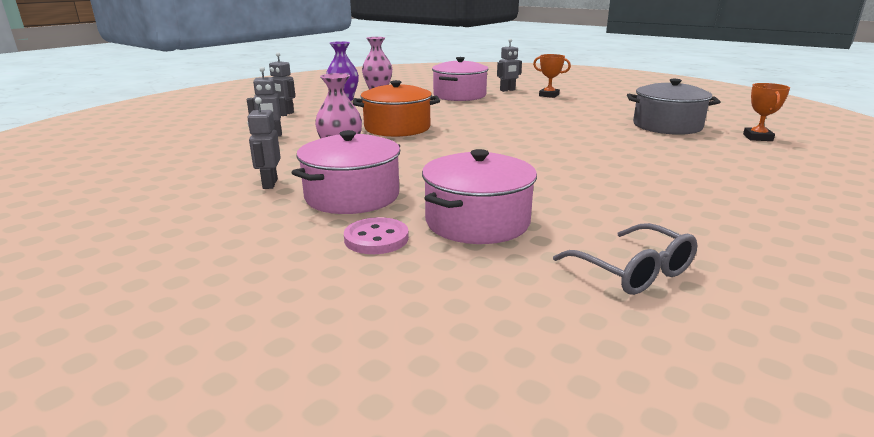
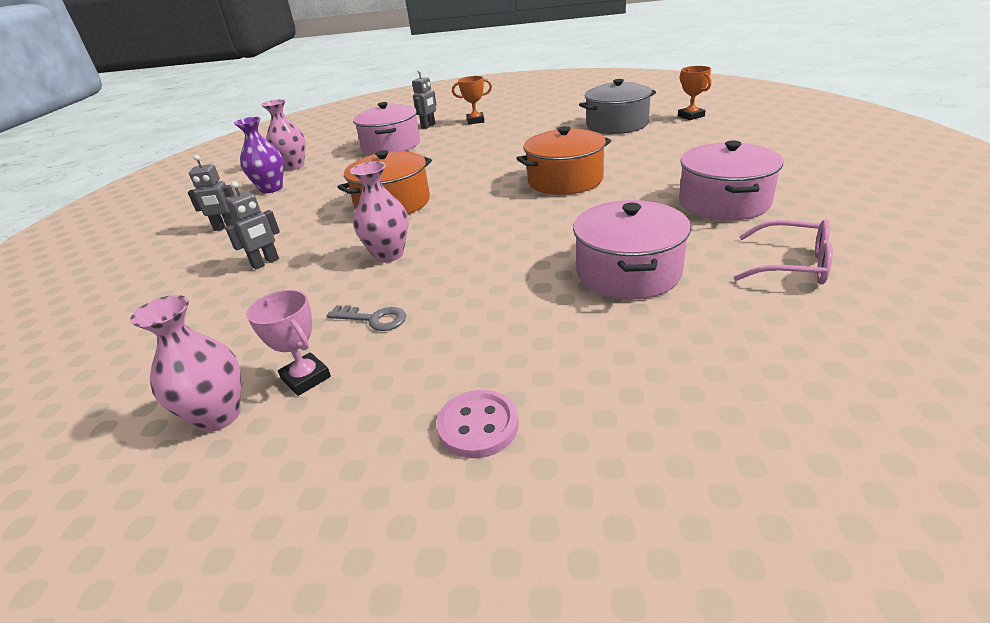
camera: 30 degrees left, 10 degrees up
grey robot [247,97,281,189] -> grey key [327,305,406,331]
pink pot [291,130,400,214] -> pink pot moved to [679,140,783,220]
pink button [344,217,409,254] -> pink button moved to [437,390,519,458]
grey glasses [553,223,697,295] -> pink glasses [733,220,833,285]
none -> pink vase [130,295,241,432]
none -> pink trophy [246,290,331,396]
none -> orange pot [516,126,611,195]

